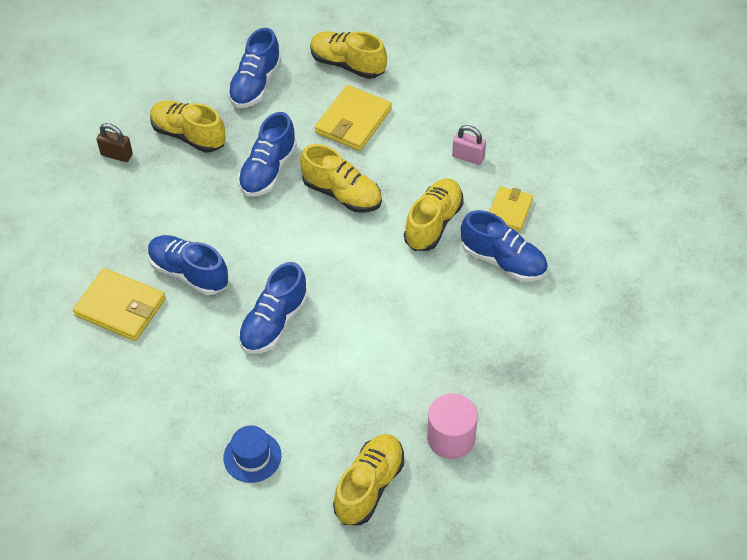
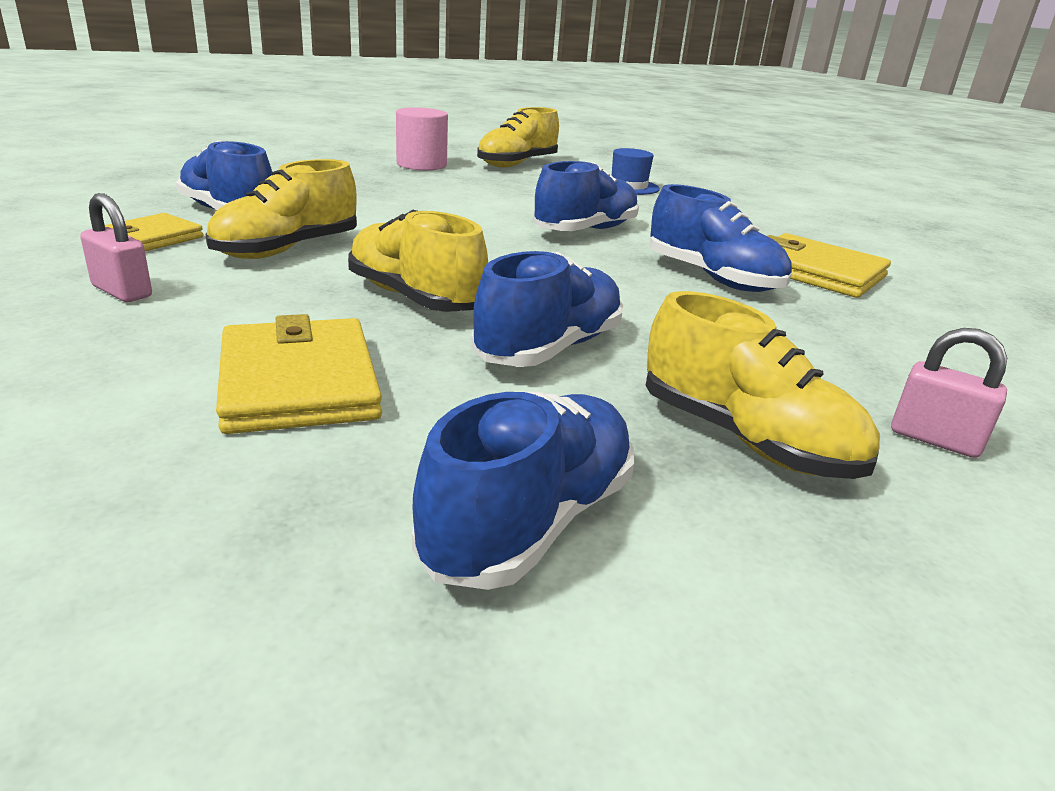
camera: 170 degrees left, 25 degrees down
brown padlock [97,123,133,162] -> pink padlock [891,328,1007,458]
yellow shoe [310,31,387,79] -> none
yellow wallet [315,85,392,151] -> yellow wallet turned 60 degrees counterclockwise [216,314,382,434]

